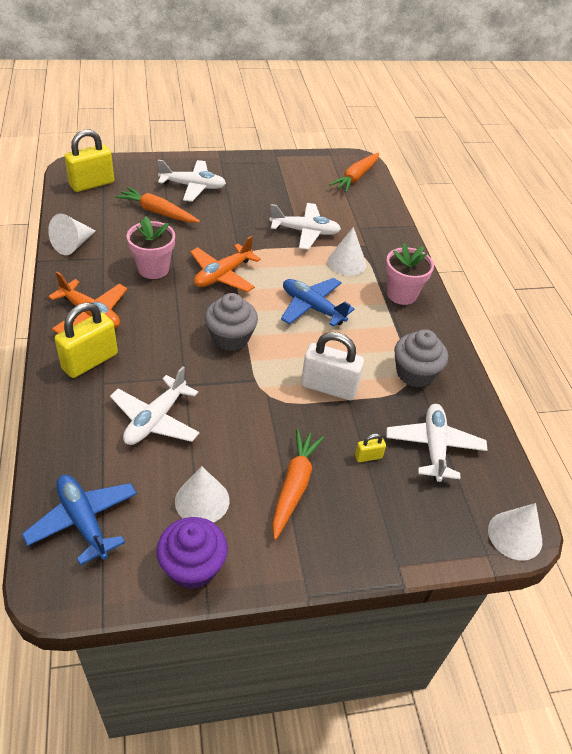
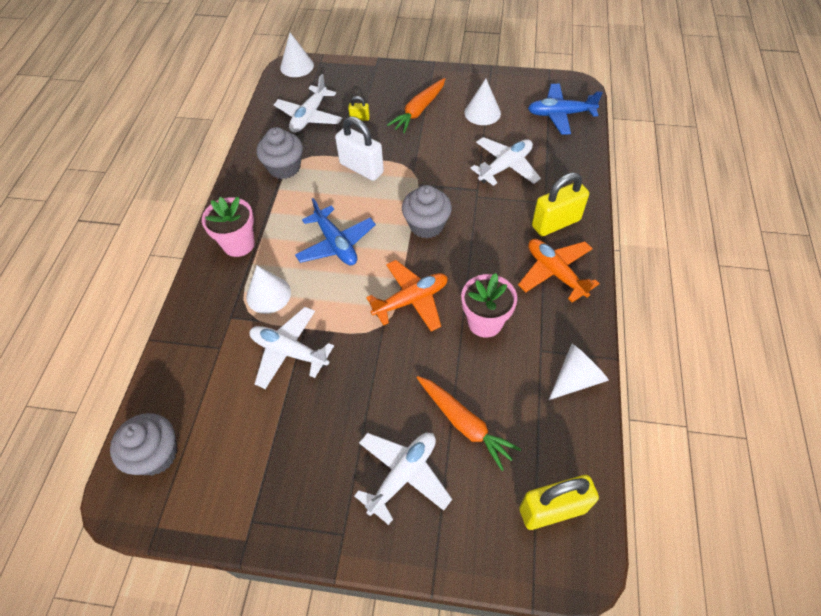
camera: 155 degrees left, 10 degrees up
blue plane [22,475,137,565] -> blue plane turned 105 degrees clockwise [528,84,603,135]
purple cupcake [156,517,228,589] -> none
white plane [157,160,226,202] -> white plane turned 105 degrees clockwise [354,433,452,525]
orange carrot [330,153,379,192] -> grey cupcake [110,413,177,475]

